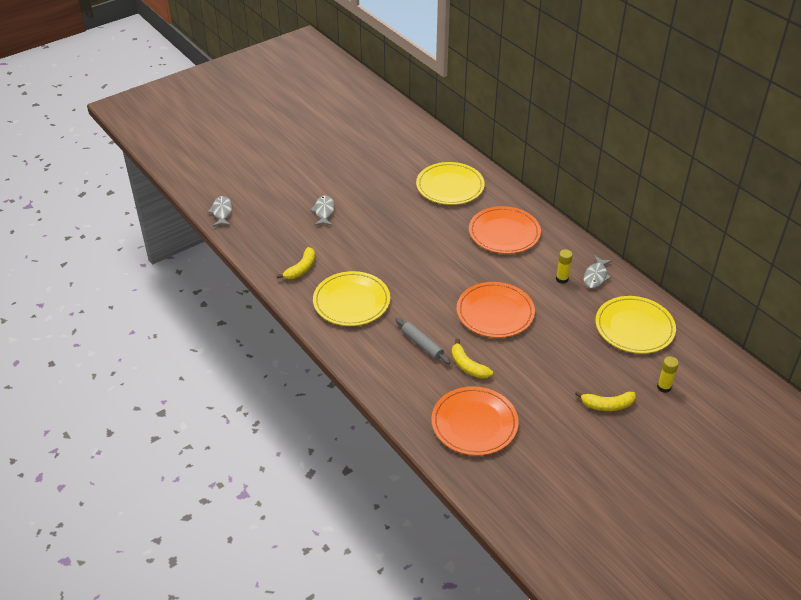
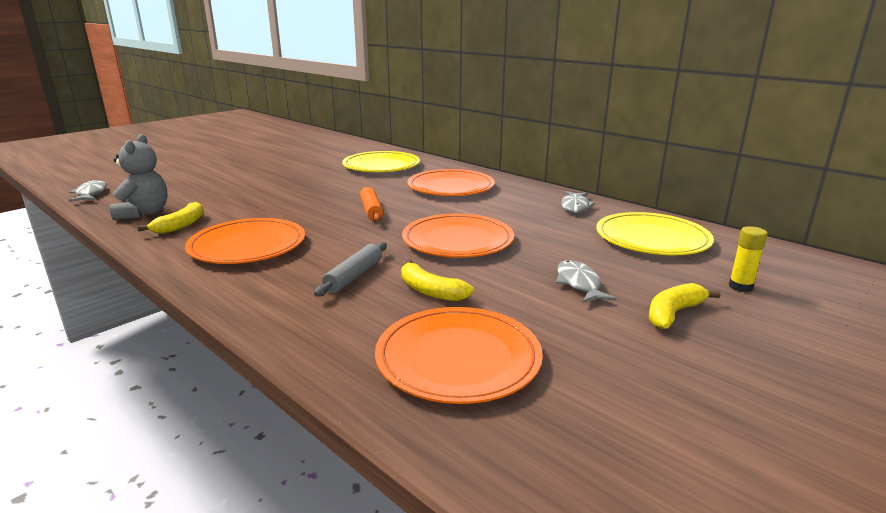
camera: 10 degrees left, 20 degrees down
grey fish [310,195,335,226] -> grey fish moved to [556,260,617,303]
yellow plate [313,271,390,326] -> orange plate [185,218,305,264]
grey rolling pin [396,318,451,364] -> grey rolling pin turned 75 degrees clockwise [314,242,387,297]
yellow glue stick [556,249,573,284] -> none
yellow banana [575,391,636,411] -> yellow banana turned 150 degrees clockwise [649,283,721,329]
none -> grey teddy bear [110,134,168,220]
none -> orange rolling pin [360,187,383,222]

